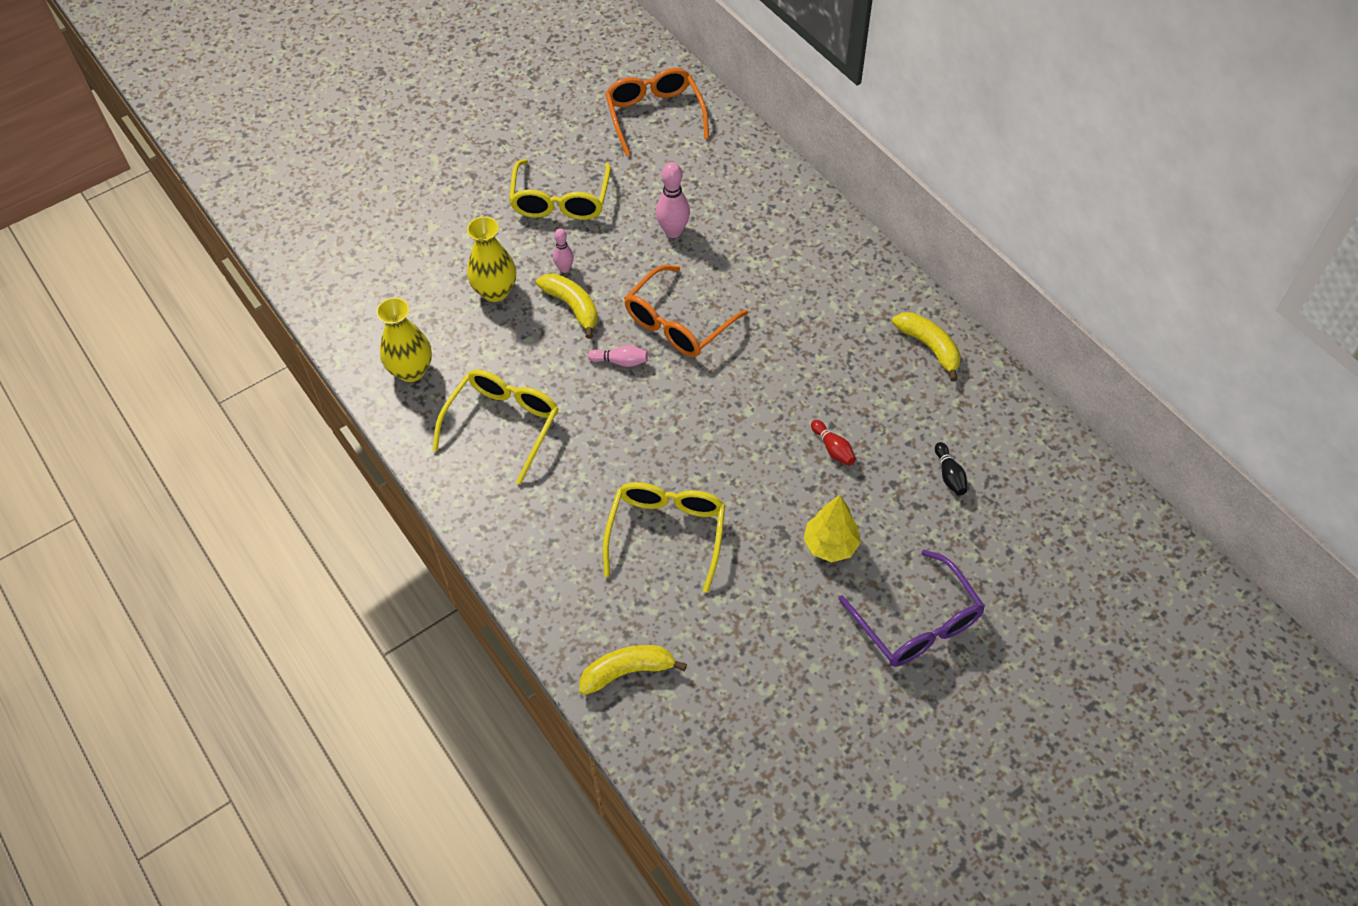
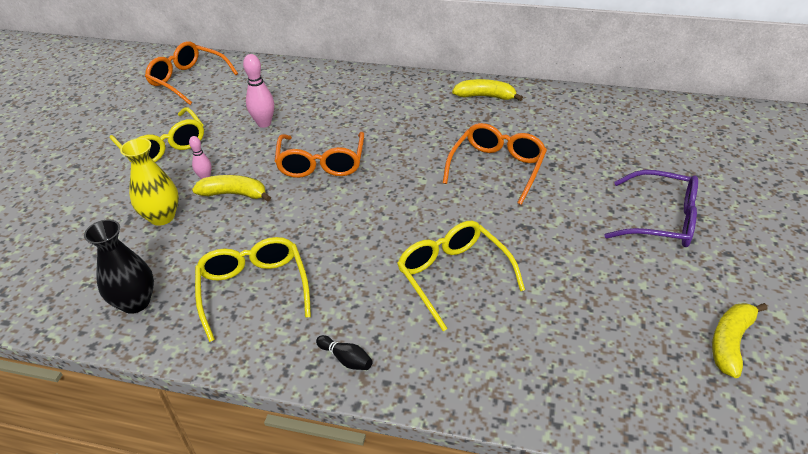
camera: 40 degrees left, 15 degrees down
yellow vase [376,297,432,382] -> black vase [84,219,154,314]
yellow banana [579,645,687,695] -> yellow banana moved to [712,303,768,378]
pink bowling pin [587,345,648,367] -> none
yellow tree [803,495,861,562] -> none
red bowling pin [811,420,856,466] -> orange glasses [443,123,547,205]
black bowling pin [935,442,967,496] -> black bowling pin moved to [316,335,373,370]

